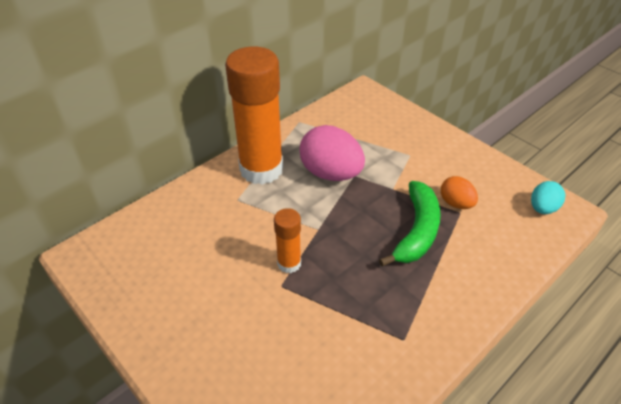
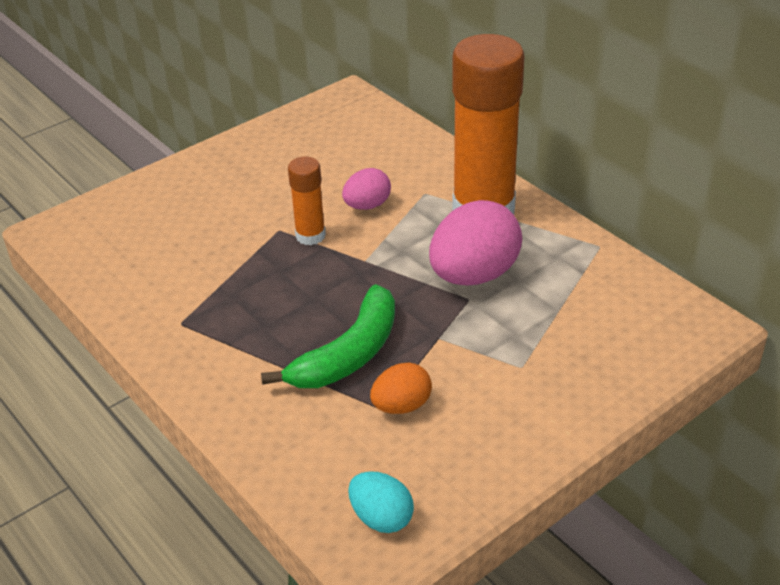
camera: 95 degrees right, 5 degrees down
green banana [379,181,441,266] -> green banana turned 75 degrees counterclockwise [261,284,395,388]
none -> pink egg [342,168,391,210]

